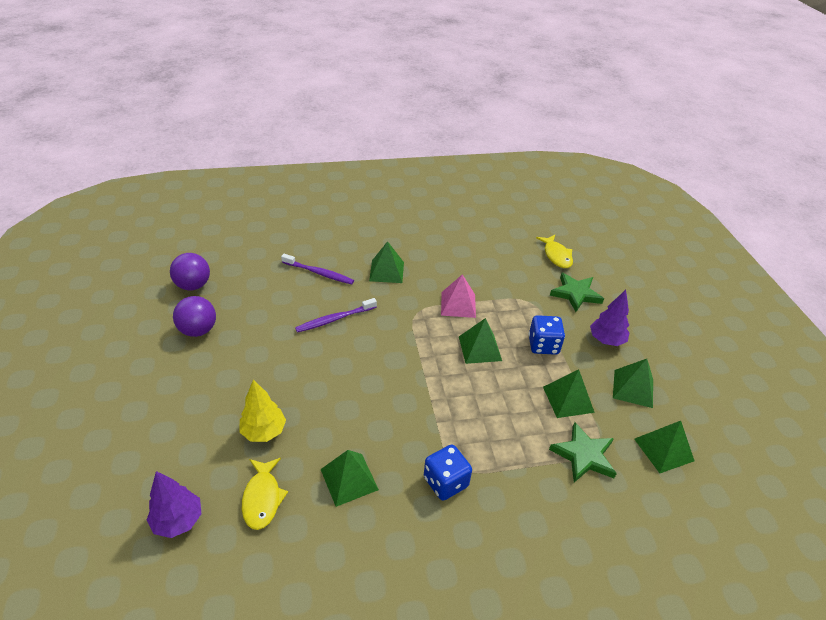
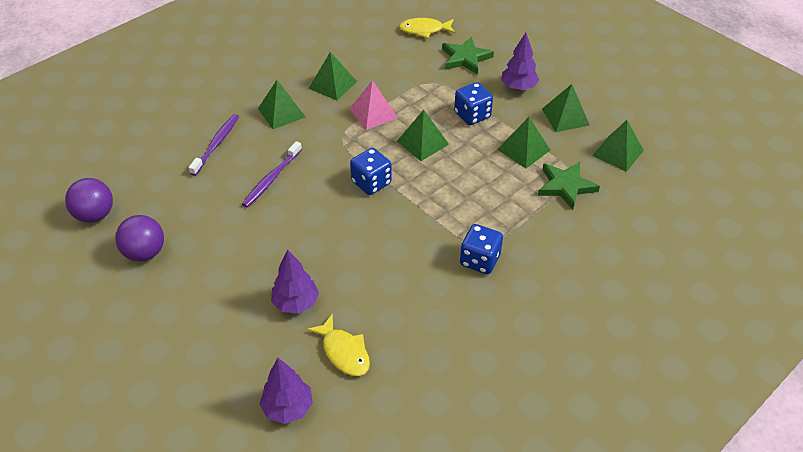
camera: 30 degrees left, 5 degrees up
yellow tree [239,380,286,442] -> purple tree [271,249,319,314]
purple toothbrush [281,254,354,285] -> purple toothbrush turned 60 degrees counterclockwise [189,114,239,176]
green pyramid [321,450,379,507] -> green pyramid moved to [308,52,357,100]
yellow fish [536,235,573,268] -> yellow fish turned 135 degrees clockwise [399,18,455,38]
none -> blue dice [350,148,392,195]

